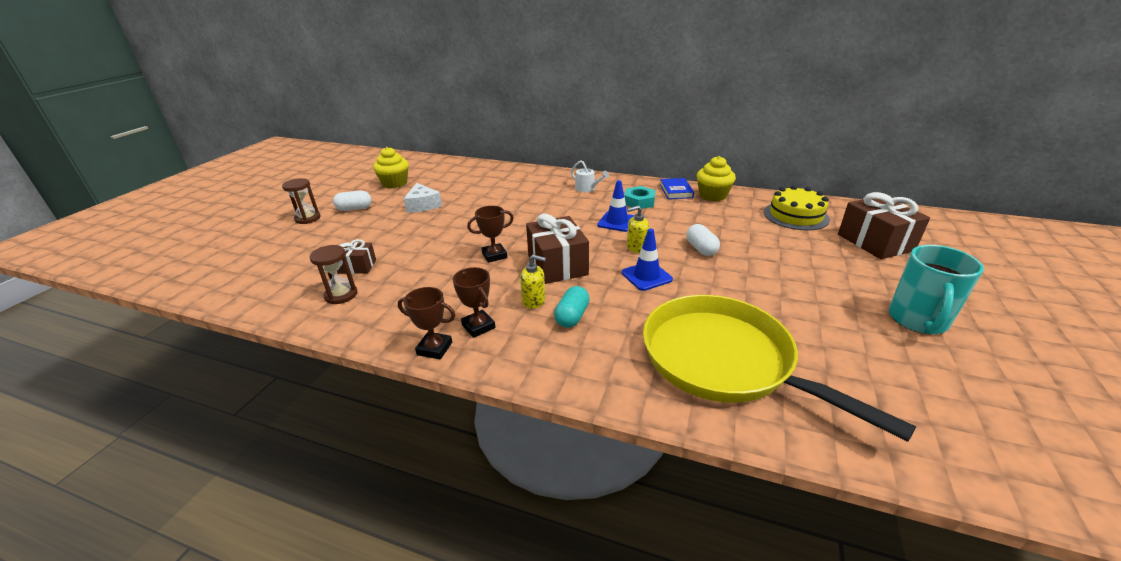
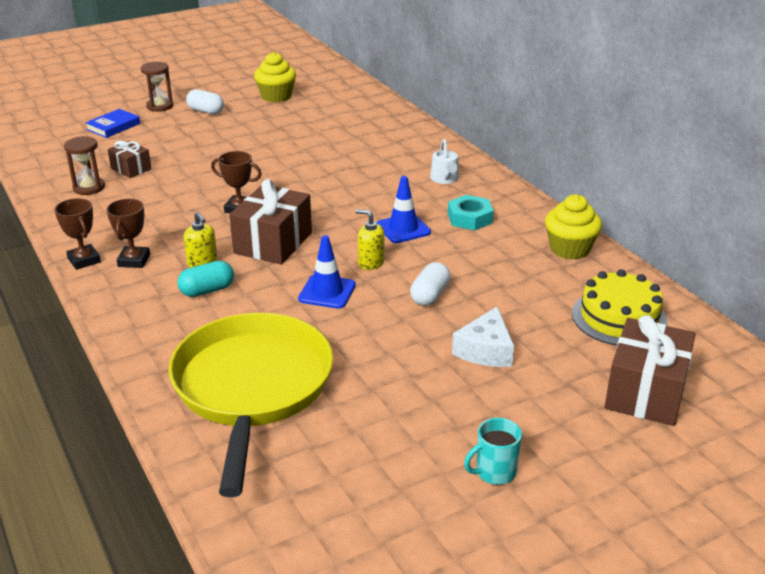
camera: 40 degrees right, 0 degrees up
white cheese [403,183,442,213] -> white cheese moved to [452,306,514,367]
blue book [660,178,694,199] -> blue book moved to [85,109,140,138]
turquoise mug [889,245,984,334] -> turquoise mug [464,418,522,485], size x0.56

